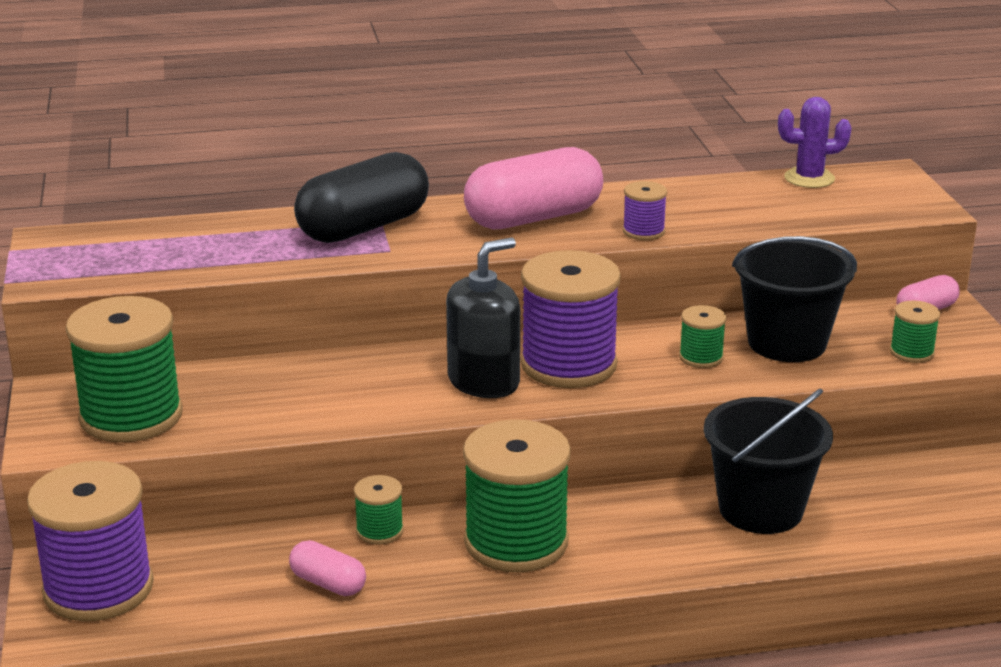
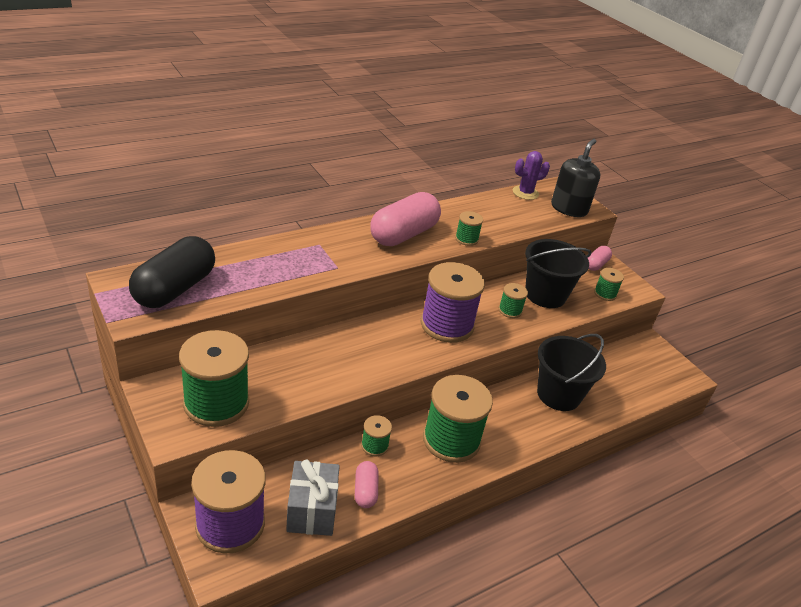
camera: 25 degrees left, 10 degrees up
pink capsule [289,540,366,596] -> pink capsule turned 75 degrees clockwise [355,461,379,508]
black capsule [294,152,429,243] -> black capsule moved to [129,236,215,308]
black soap dispenser [446,238,520,398] -> black soap dispenser moved to [551,139,601,217]
purple spool [623,181,667,240] -> green spool [455,211,483,246]
none -> grey gift [286,460,340,536]

